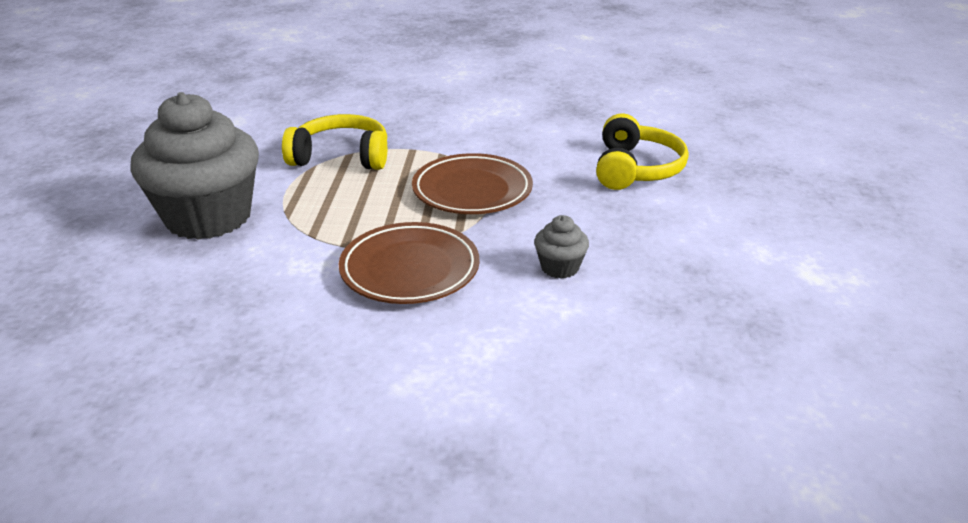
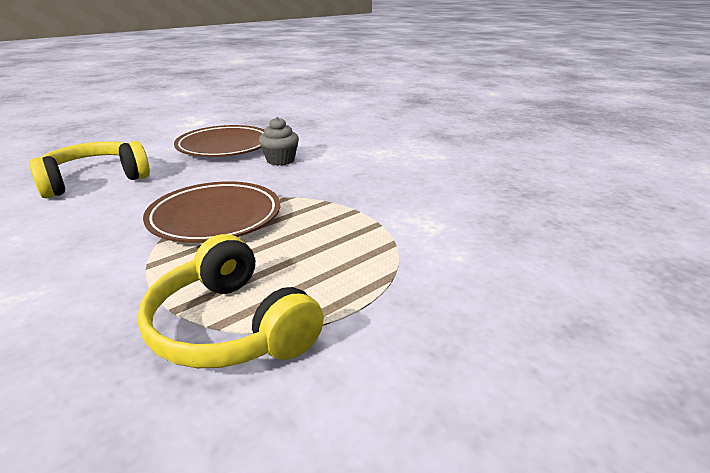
camera: 135 degrees left, 5 degrees down
grey cupcake [130,92,259,240] -> none
brown plate [339,222,480,304] -> brown plate moved to [174,125,264,157]

